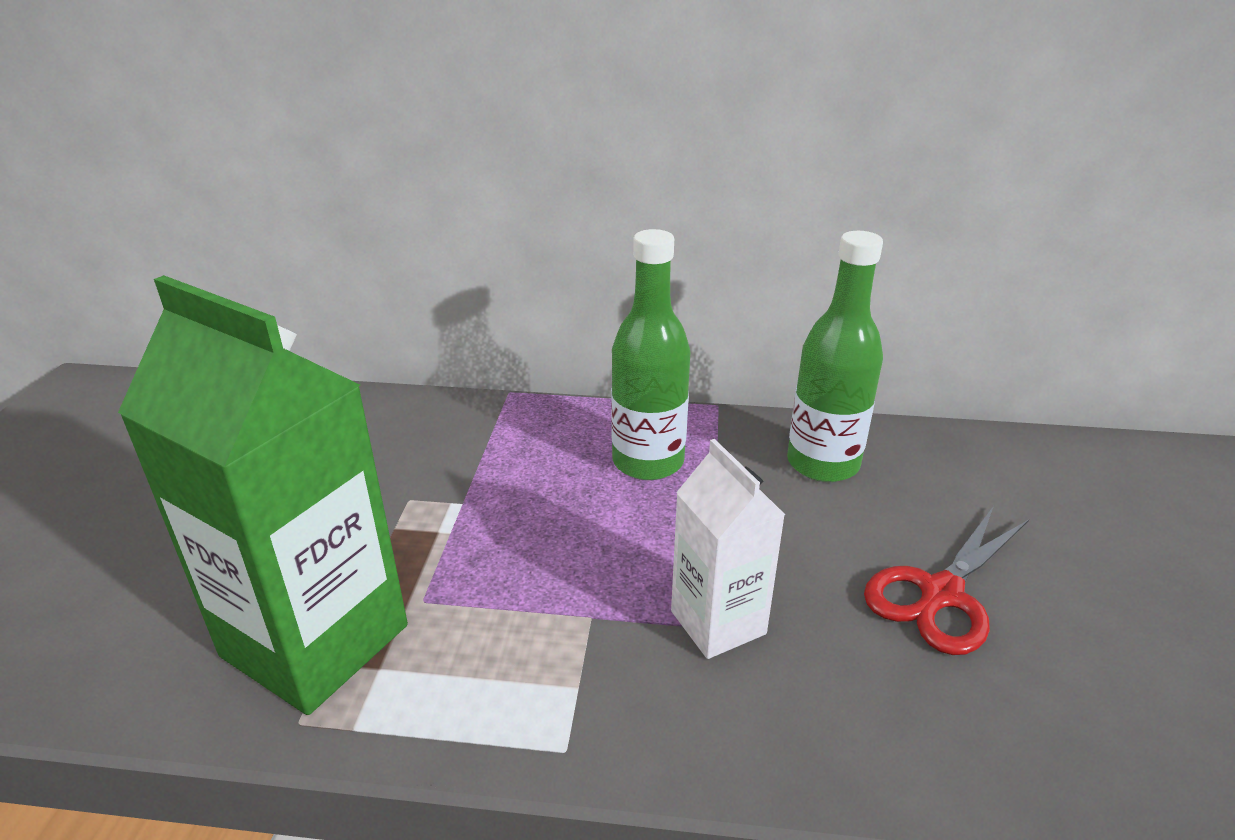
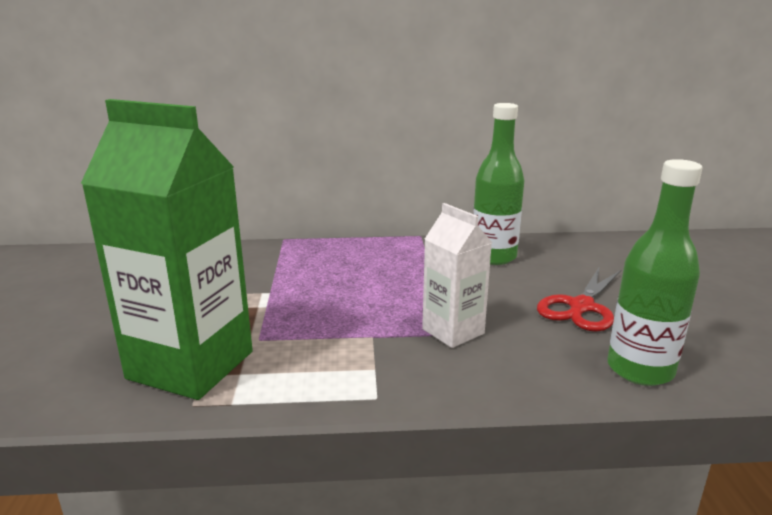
camera: 10 degrees left, 10 degrees down
green bottle [611,229,691,480] -> green bottle moved to [607,159,703,386]

